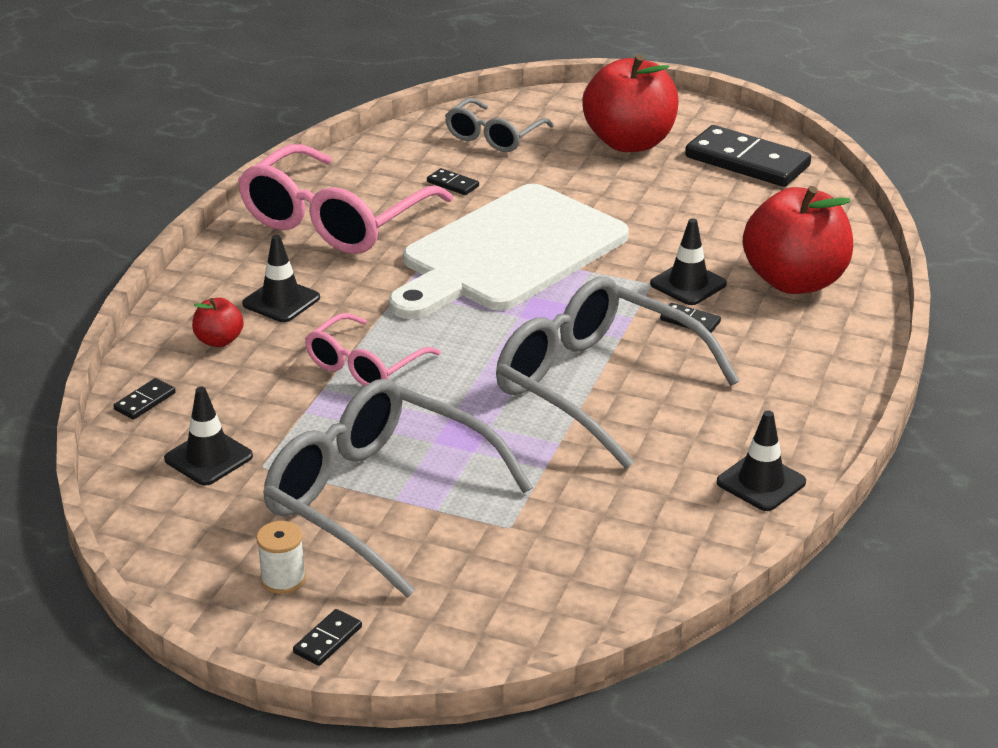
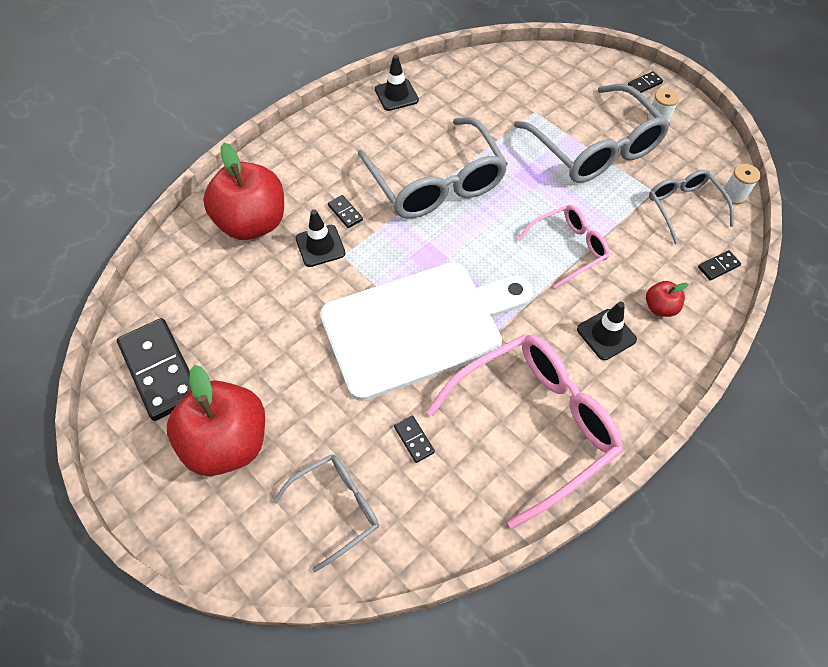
camera: 155 degrees left, 25 degrees up
black traffic cone [164,387,253,486] -> grey glasses [649,170,734,244]
none -> white spool [723,164,761,204]

